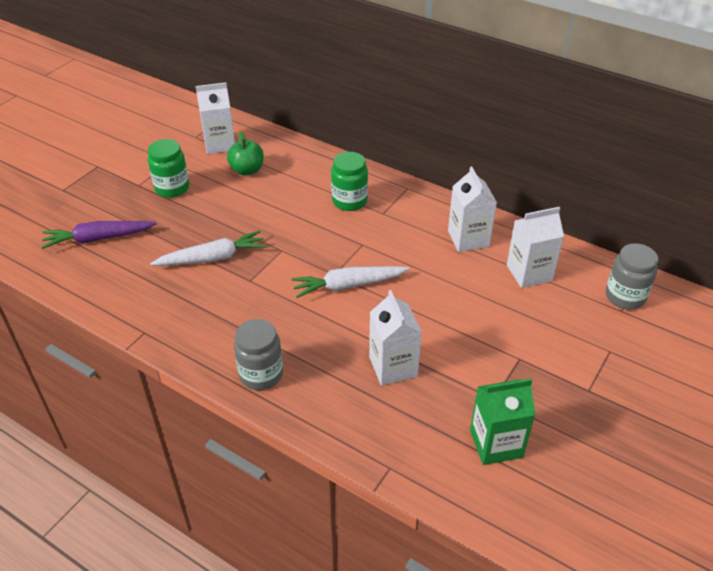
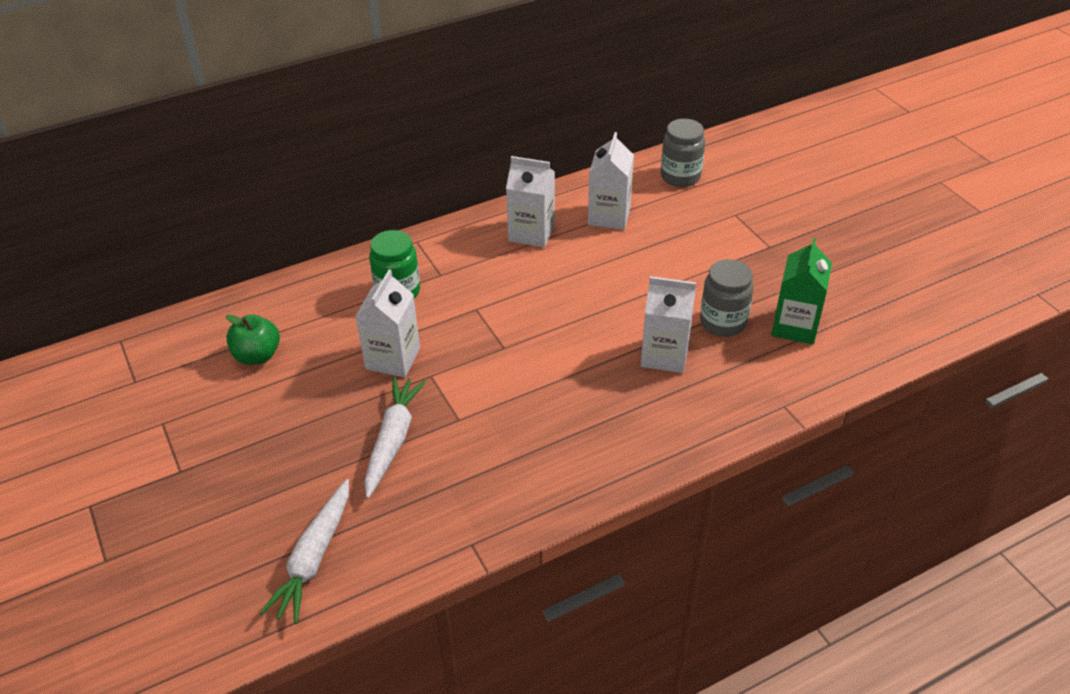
camera: 60 degrees left, 0 degrees up
purple carrot [42,221,157,249] -> none
green jar [148,139,189,198] -> none
white carton [196,82,235,154] -> white carton moved to [355,270,420,377]
grey jar [234,319,283,390] -> grey jar moved to [700,259,753,337]
white carrot [291,266,409,298] -> white carrot moved to [259,479,349,624]

